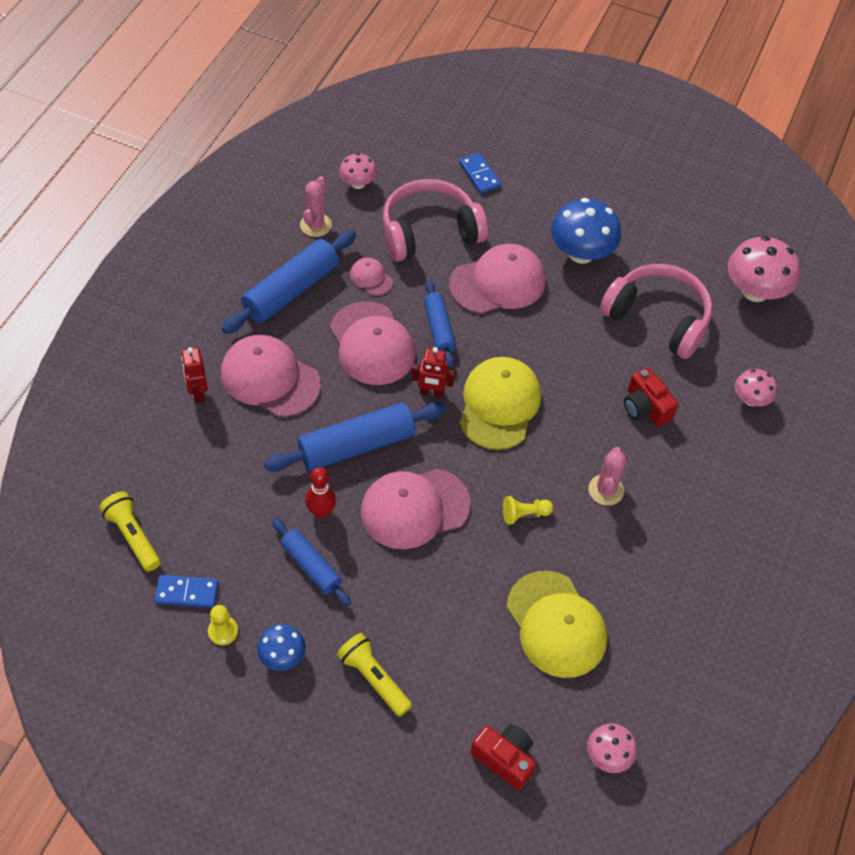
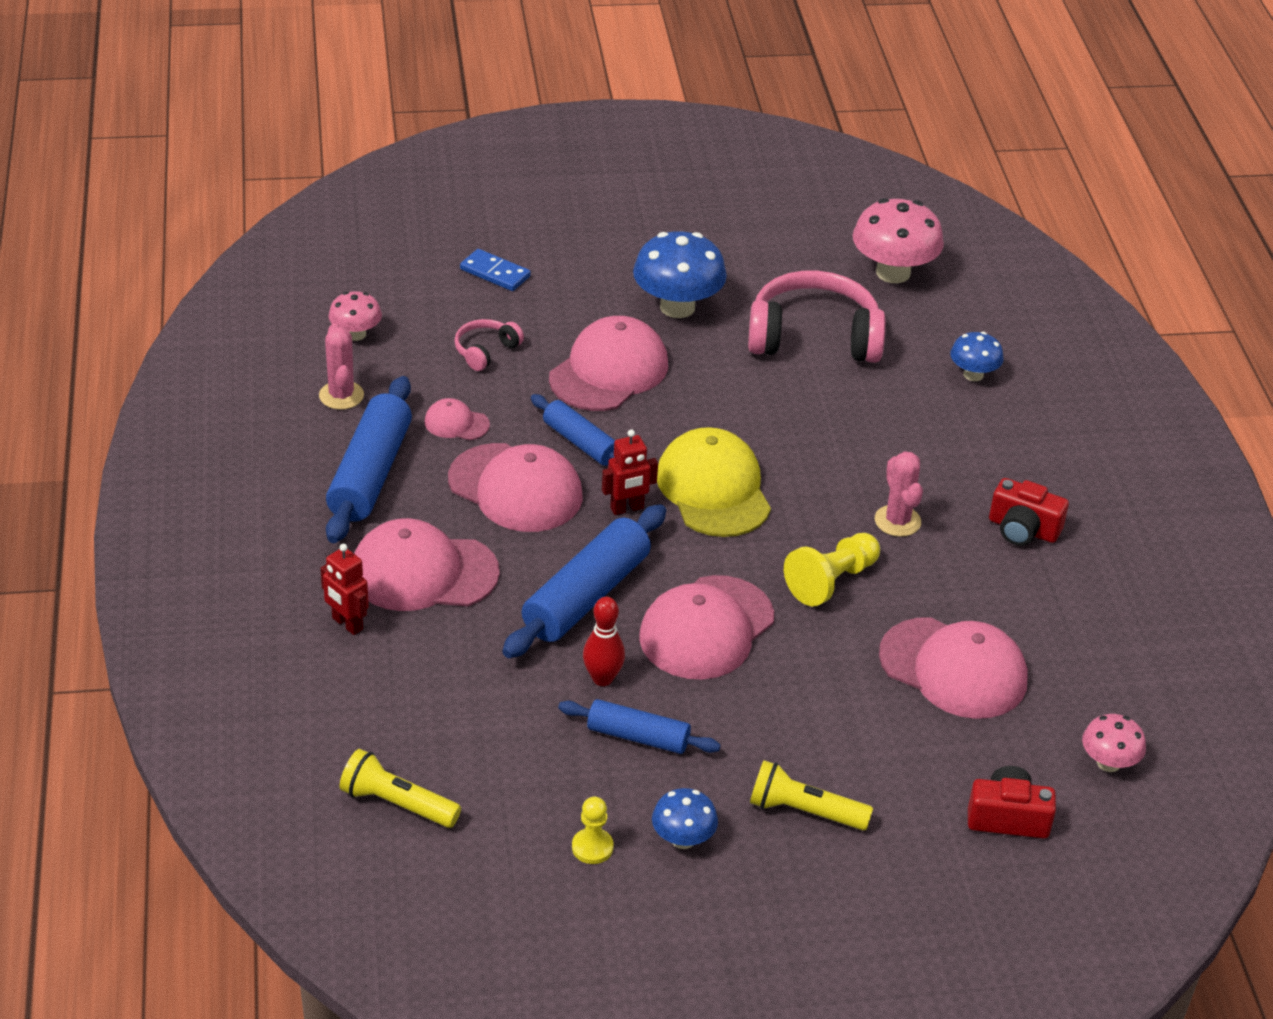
camera: 30 degrees left, 15 degrees down
blue domino [155,575,219,608] -> none
pink headphones [383,179,488,262] -> pink headphones [454,319,524,371], size x0.47
yellow pawn [503,496,553,525] -> yellow pawn [784,533,880,607], size x1.61
yellow cap [506,571,607,678] -> pink cap [879,617,1028,719]
red camera [624,368,678,427] -> red camera moved to [989,478,1069,546]
pink mushroom [735,369,777,406] -> blue mushroom [950,332,1004,381]

